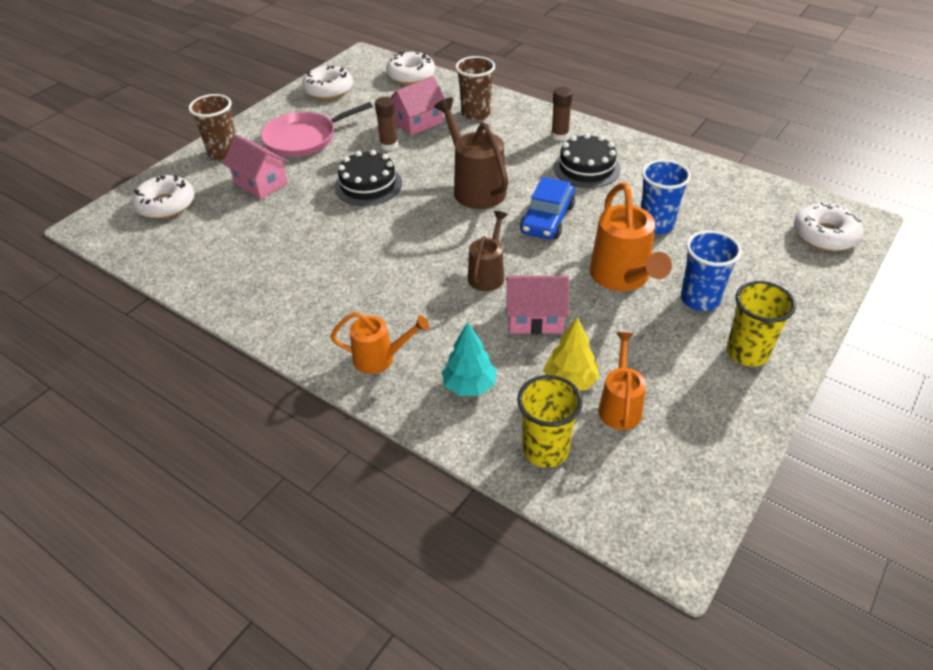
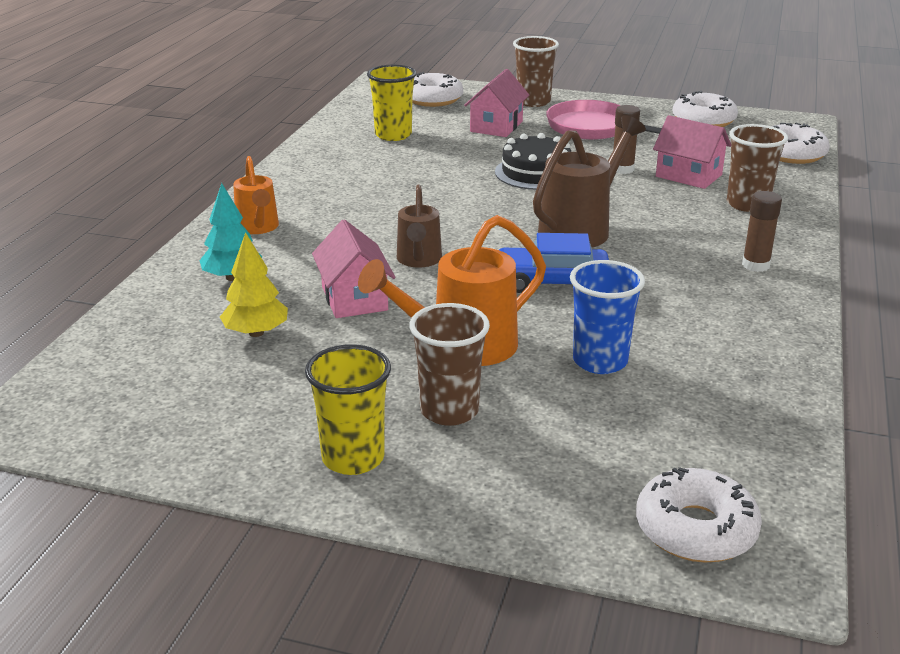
camera: 70 degrees right, 15 degrees down
brown watering can [468,211,508,291] -> brown watering can turned 90 degrees clockwise [397,185,442,268]
yellow cup [517,375,583,468] -> yellow cup moved to [367,65,416,141]
black cake [553,133,621,188] -> none
orange watering can [598,332,646,430] -> none
blue cup [681,230,742,311] -> brown cup [409,303,490,426]

